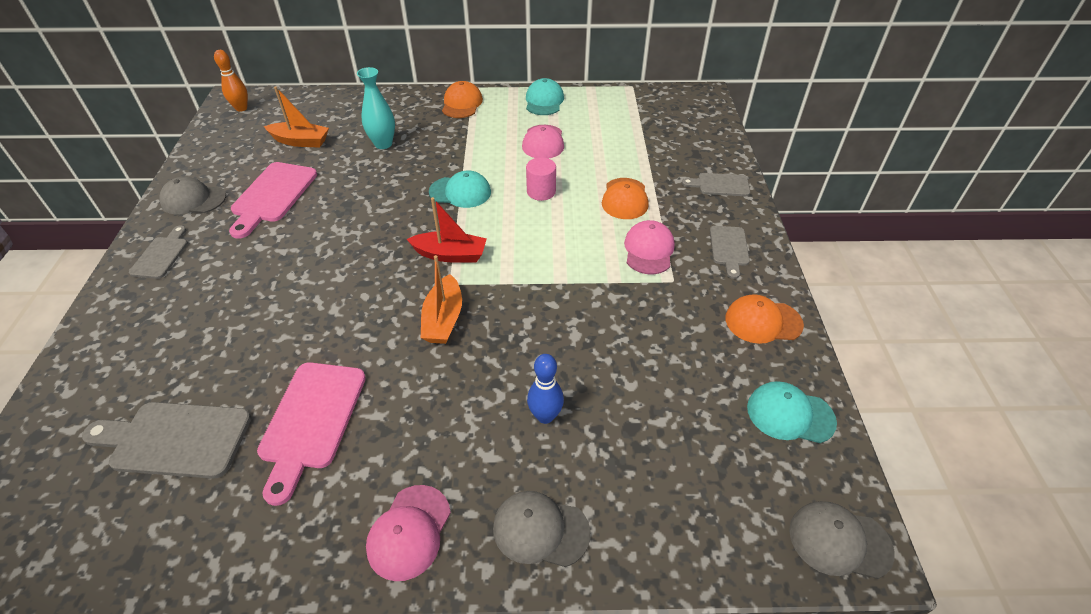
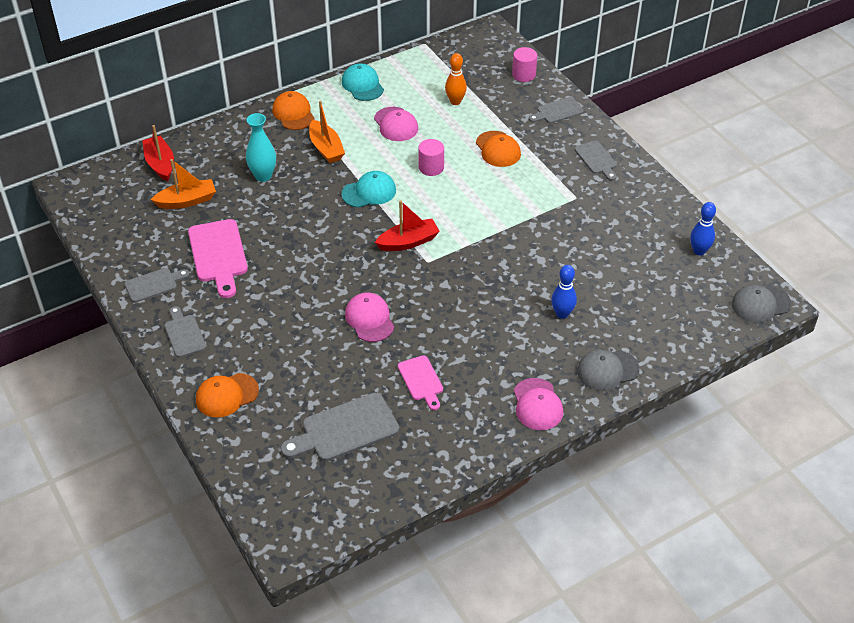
camera: 30 degrees left, 0 degrees up
grey cap [159,177,226,214] -> grey cutting board [124,268,189,302]
orange bowling pin [214,50,248,112] -> orange bowling pin moved to [445,53,467,105]
pink cutting board [257,362,366,506] -> pink cutting board [398,355,443,410], size x0.60
orange boat [421,255,462,344] -> orange boat moved to [309,101,345,163]
pink cap [624,220,675,274] -> pink cap moved to [345,293,394,342]
orange cap [725,294,804,344] -> orange cap moved to [196,373,259,418]
turquoise cap [747,381,837,443] -> blue bowling pin [690,202,716,256]
none -> red boat [142,125,174,182]
none -> pink cylinder [512,47,537,82]

